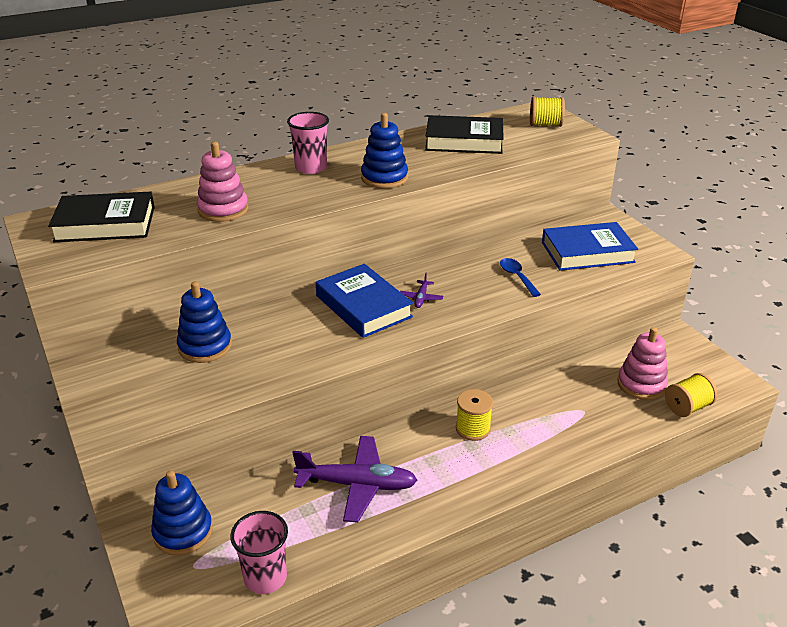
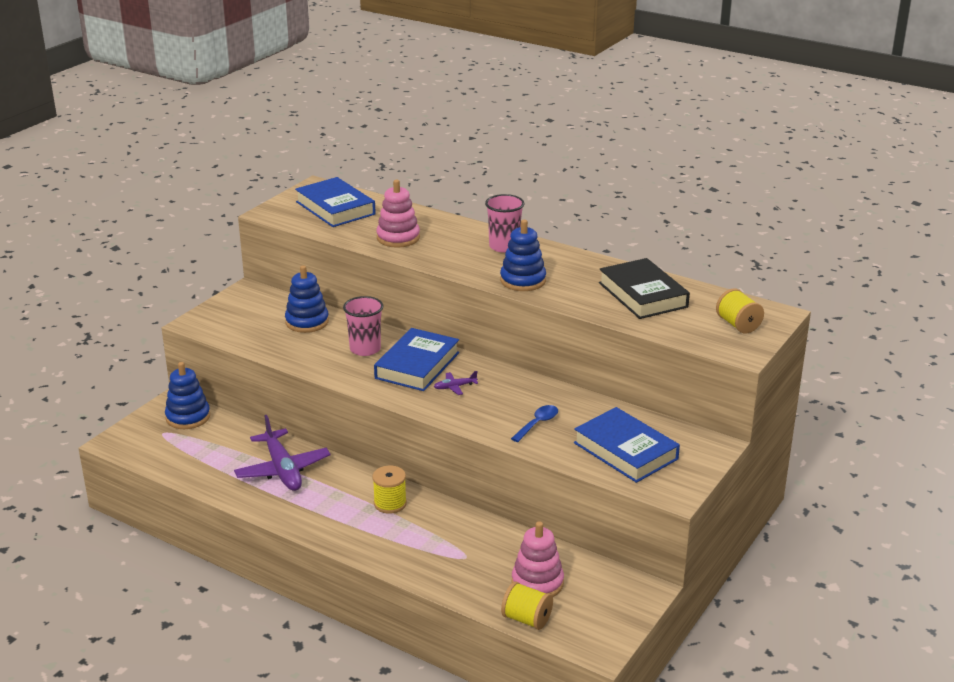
camera: 60 degrees right, 5 degrees down
black book [48,192,155,242] -> blue book [295,177,376,227]
pink cup [230,511,288,594] -> pink cup moved to [343,296,383,356]

